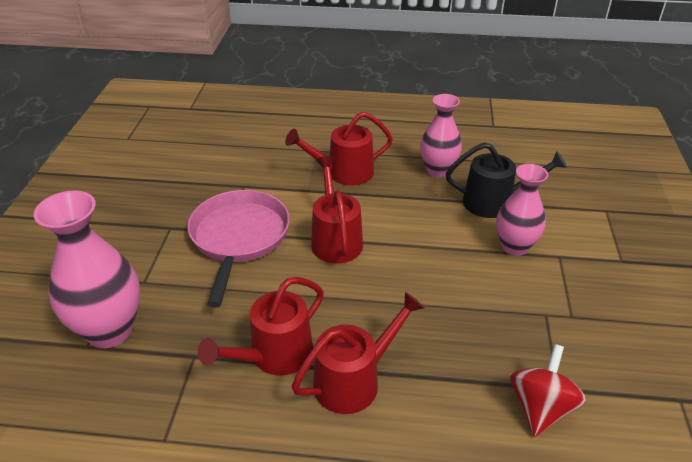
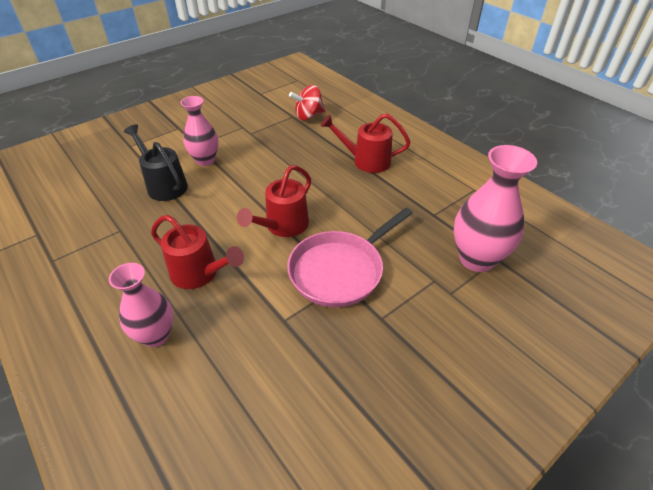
camera: 135 degrees left, 5 degrees up
red watering can [198,277,324,375] -> none
pink vase [420,94,462,177] -> pink vase moved to [109,263,173,347]

